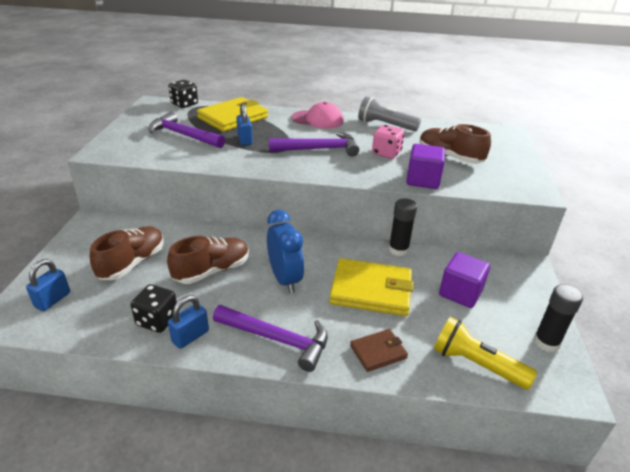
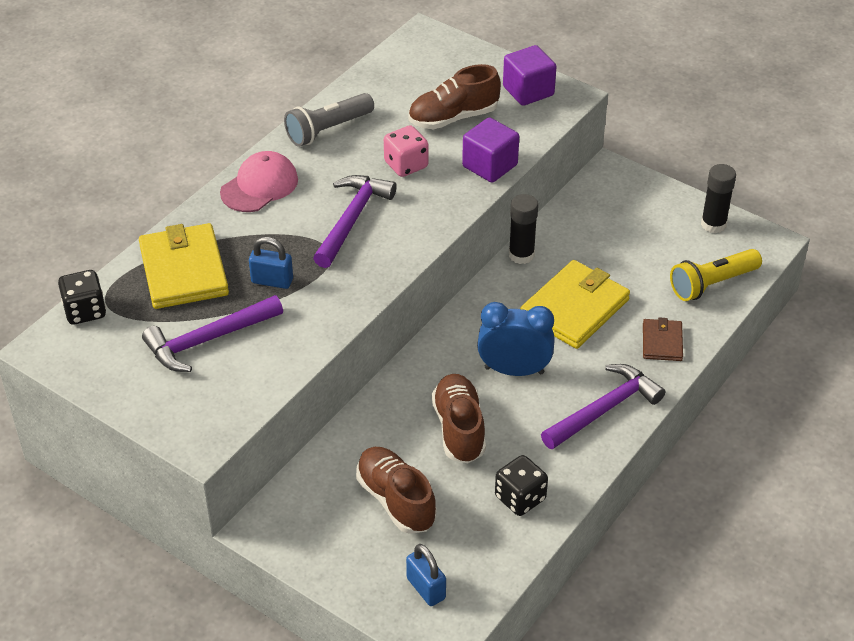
camera: 60 degrees left, 10 degrees up
blue padlock [168,295,209,349] -> none
purple cube [439,252,490,308] -> purple cube moved to [503,45,557,106]

